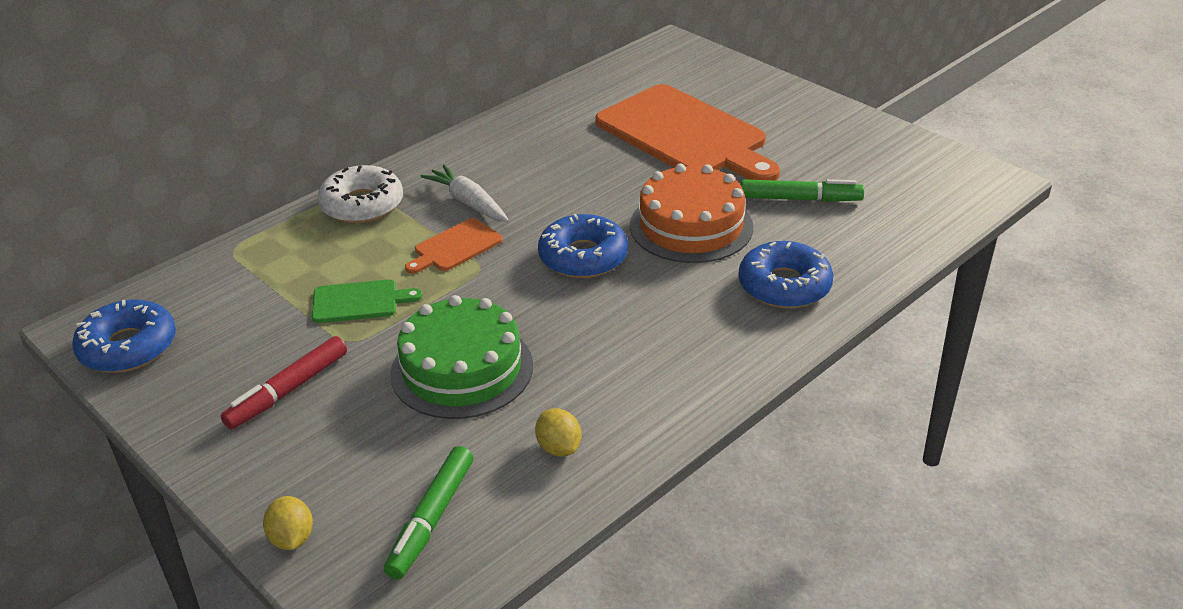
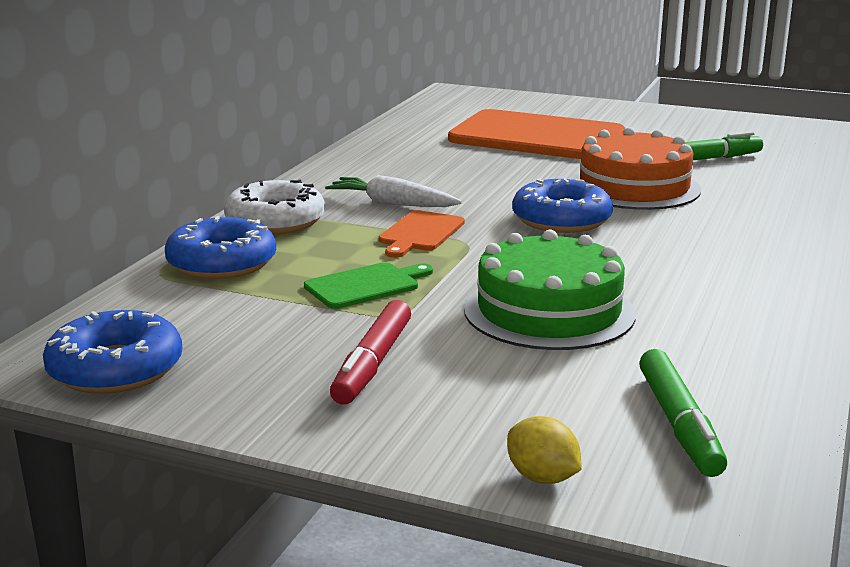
camera: 25 degrees left, 15 degrees down
yellow lemon [535,408,581,457] -> none
blue donut [738,241,833,308] -> blue donut moved to [165,216,276,279]

